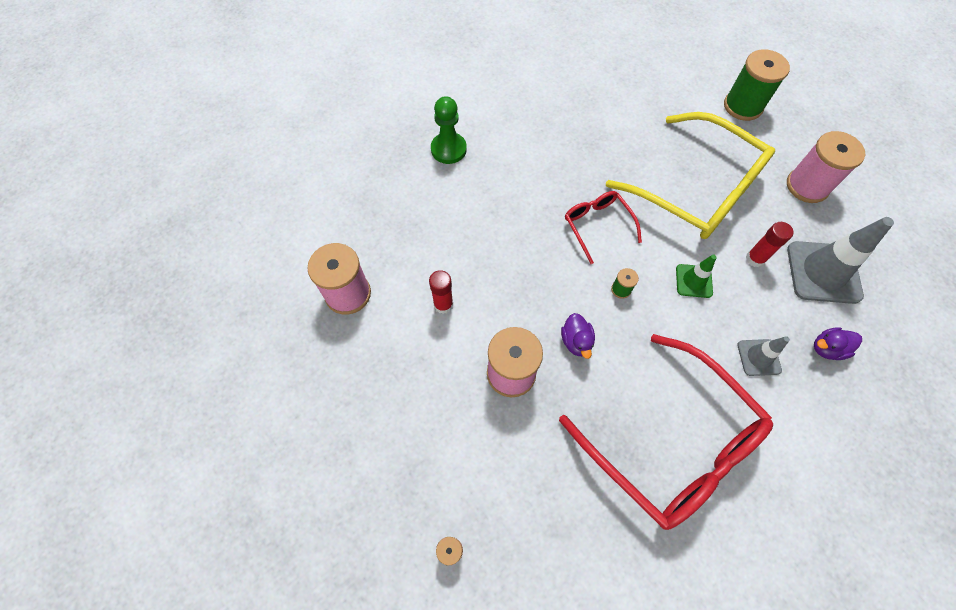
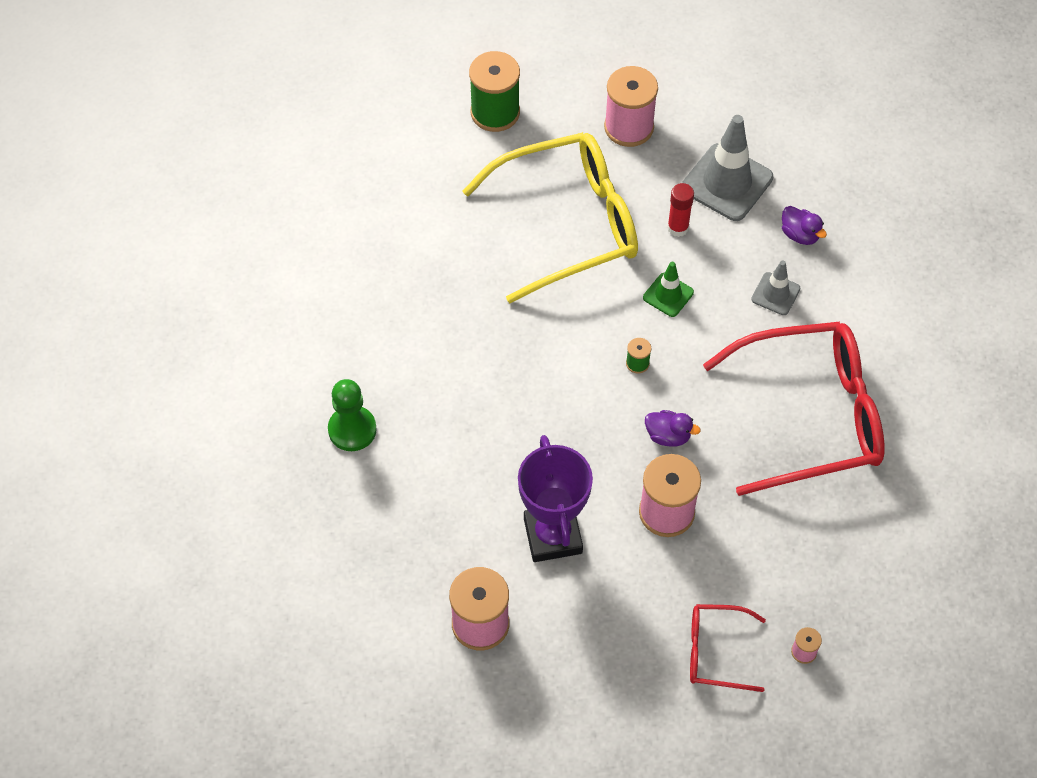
camera: 60 degrees left, 5 degrees down
red glue stick [429,270,453,314] -> purple trophy [518,435,593,562]
red glasses [565,191,642,264] -> red glasses moved to [690,604,766,692]
purple duck [814,327,862,360] -> purple duck turned 60 degrees counterclockwise [782,206,827,245]

